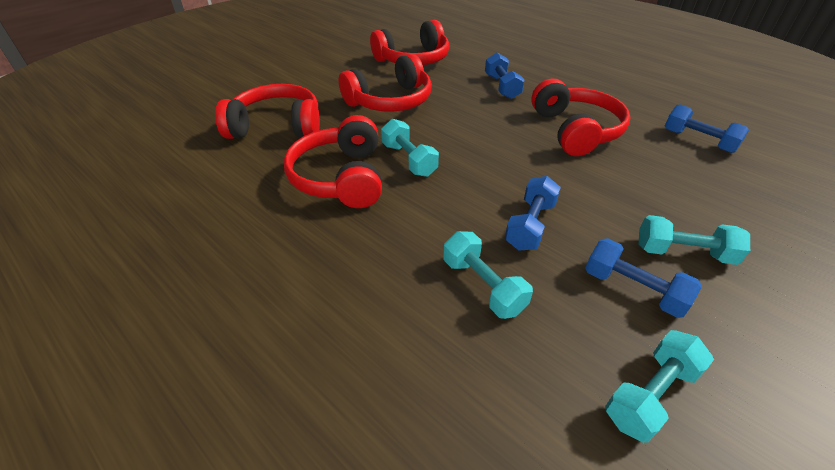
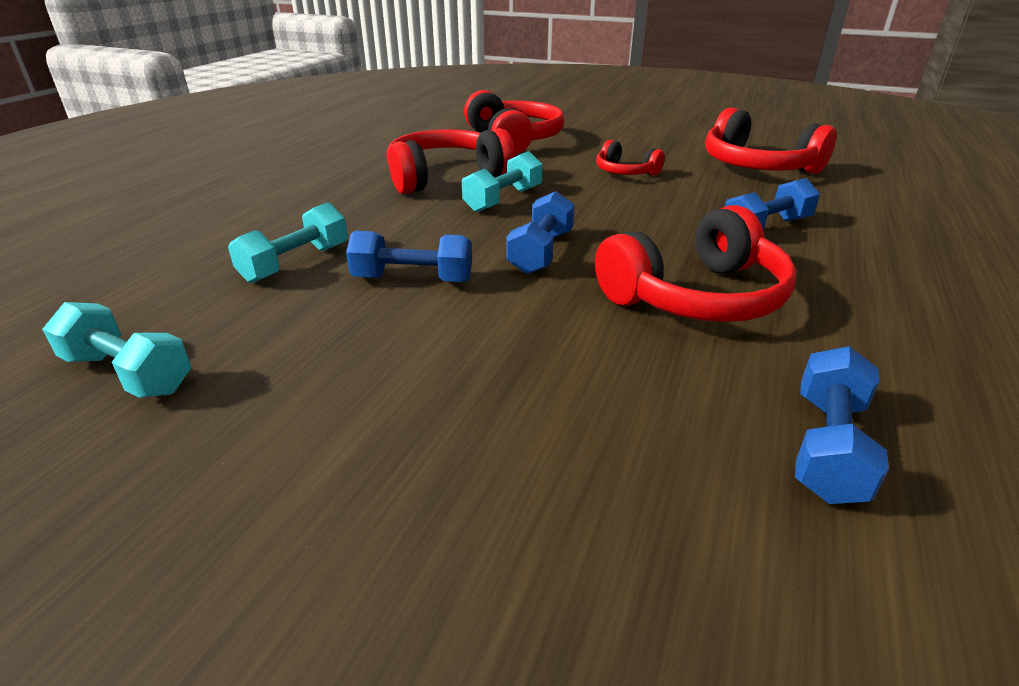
camera: 70 degrees right, 10 degrees down
red headphones [339,54,432,112] -> red headphones [596,140,665,176], size x0.54
blue dumbbell [585,238,701,318] -> blue dumbbell moved to [506,191,575,274]
turquoise dumbbell [639,215,750,265] -> none

